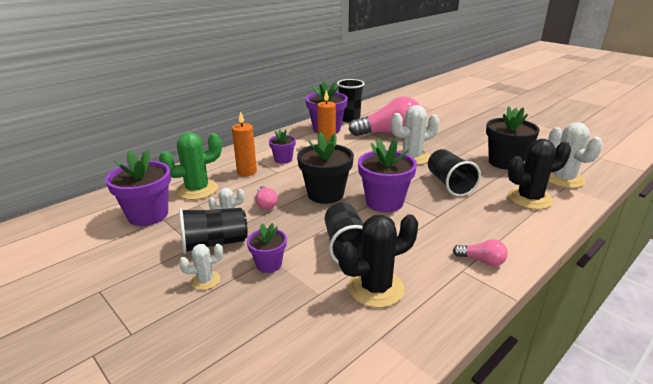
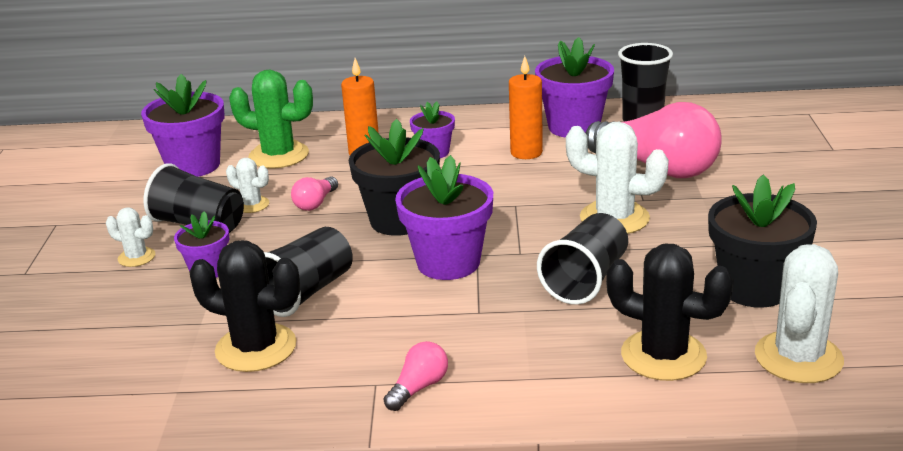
camera: 45 degrees right, 0 degrees up
pink light bulb [453,239,508,266] -> pink light bulb turned 120 degrees counterclockwise [384,341,448,411]

